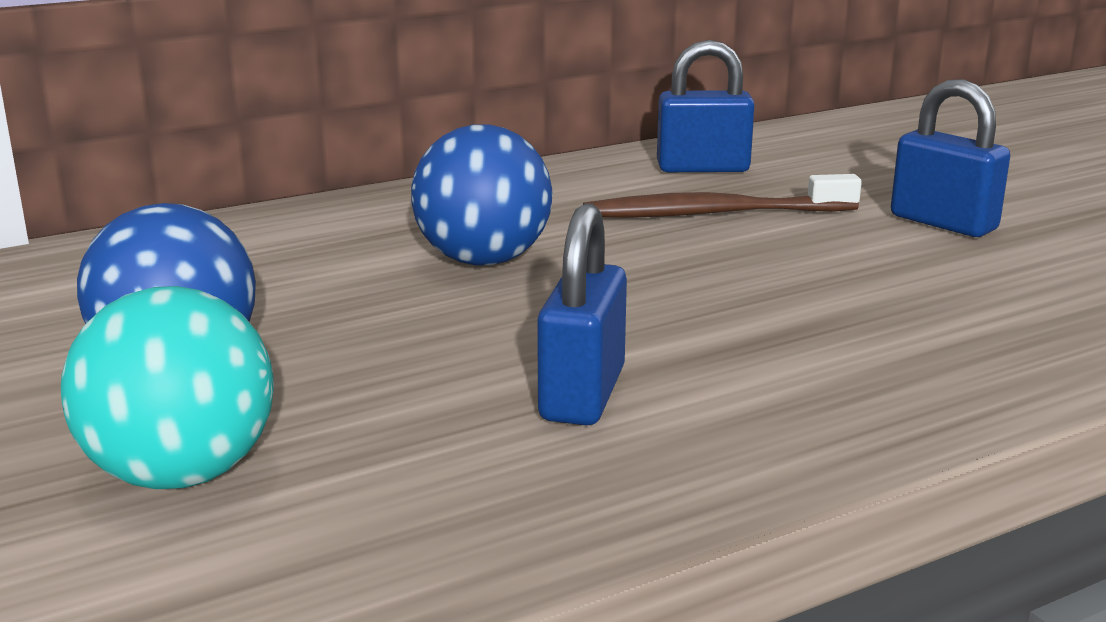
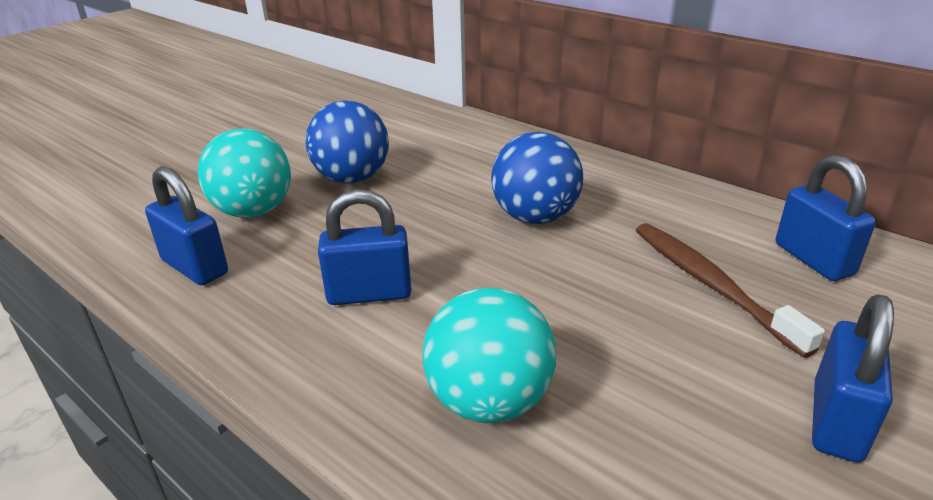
camera: 70 degrees right, 10 degrees up
none -> blue padlock [145,166,228,285]
none -> turquoise ball [422,288,556,423]

